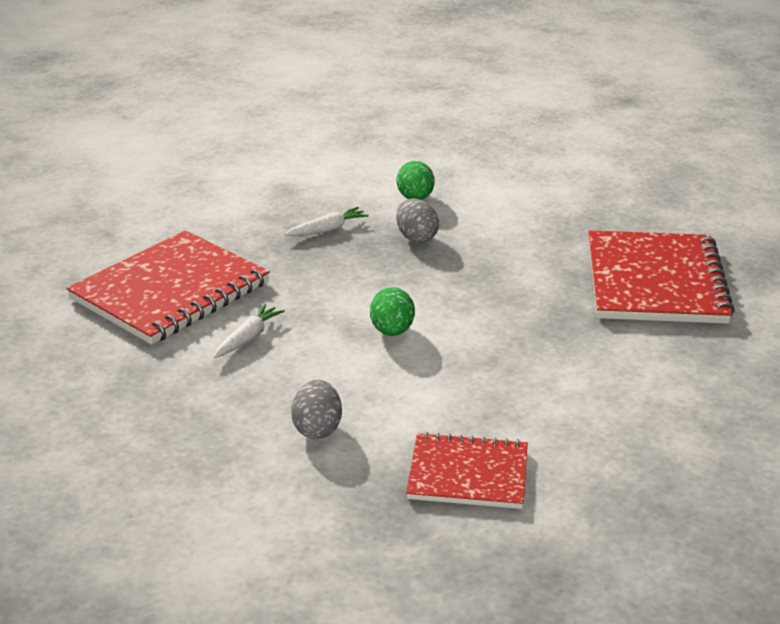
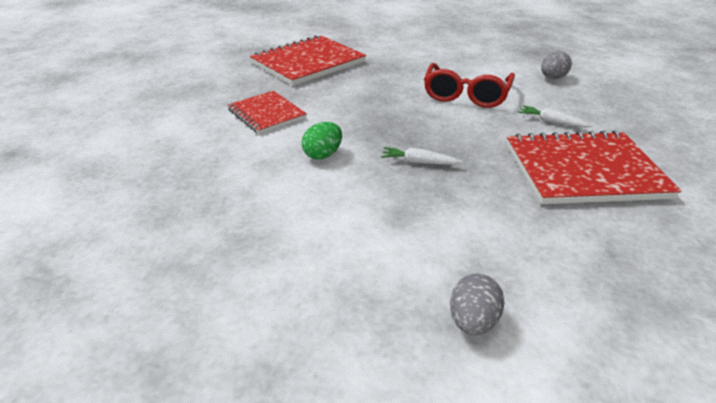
camera: 135 degrees left, 5 degrees up
white carrot [213,304,285,358] -> white carrot turned 45 degrees clockwise [519,105,593,128]
green egg [370,287,415,336] -> red glasses [424,63,515,108]
grey egg [396,198,439,243] -> grey egg moved to [450,273,504,335]
red notebook [406,432,528,509] -> red notebook moved to [228,91,307,134]

